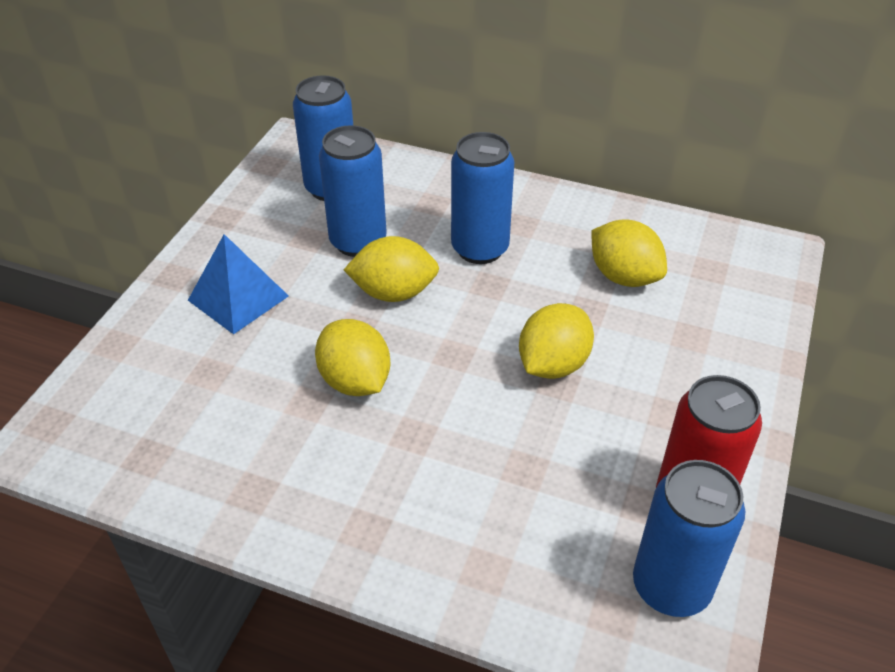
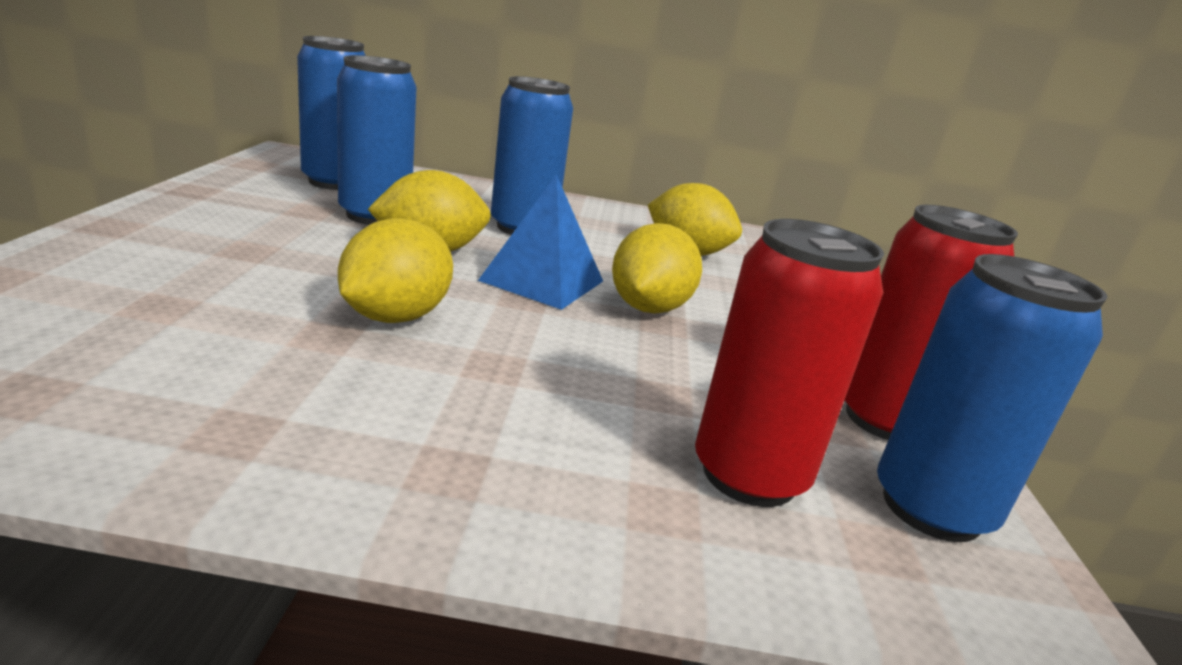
camera: 20 degrees left, 20 degrees down
blue pyramid [188,234,289,335] -> blue pyramid moved to [478,174,603,310]
yellow lemon [315,319,391,396] -> yellow lemon turned 75 degrees clockwise [338,218,453,323]
none -> red can [695,219,884,507]

